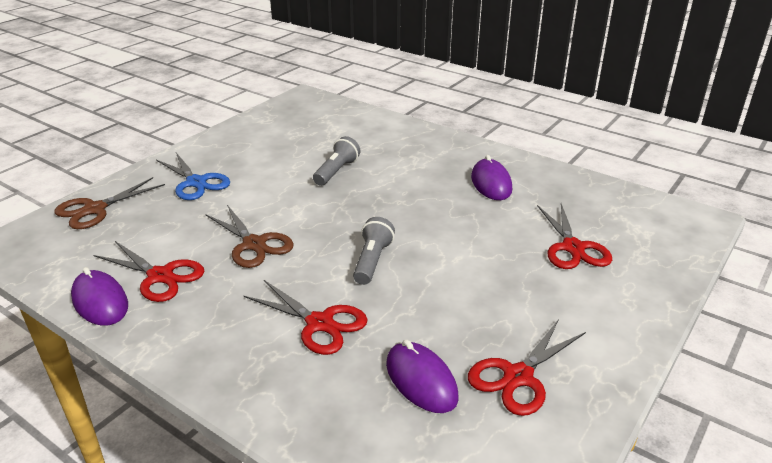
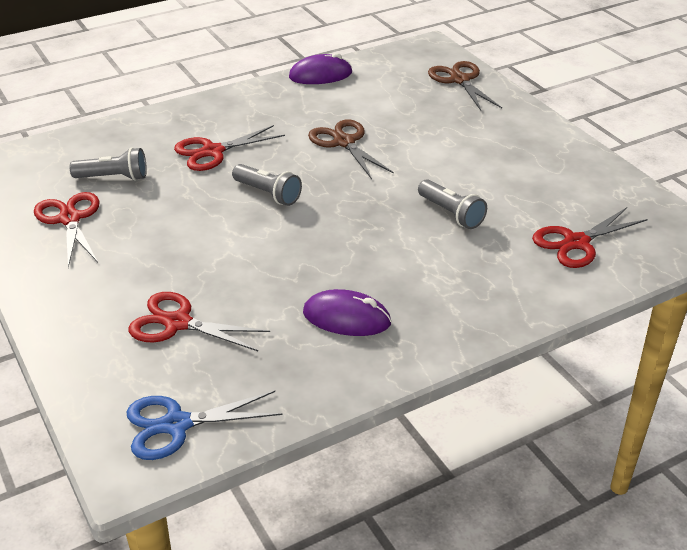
camera: 115 degrees right, 5 degrees up
red scissors [94,241,204,302] -> red scissors moved to [532,207,648,268]
blue scissors [156,153,230,200] -> blue scissors moved to [127,391,282,460]
brown scissors [205,205,294,268] -> brown scissors turned 75 degrees clockwise [308,119,394,179]
purple mouse [386,340,459,413] -> grey flashlight [69,147,147,181]

